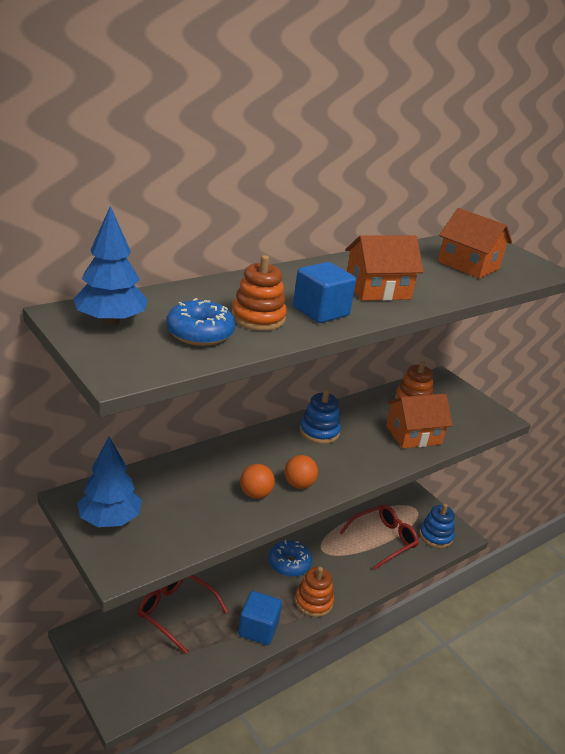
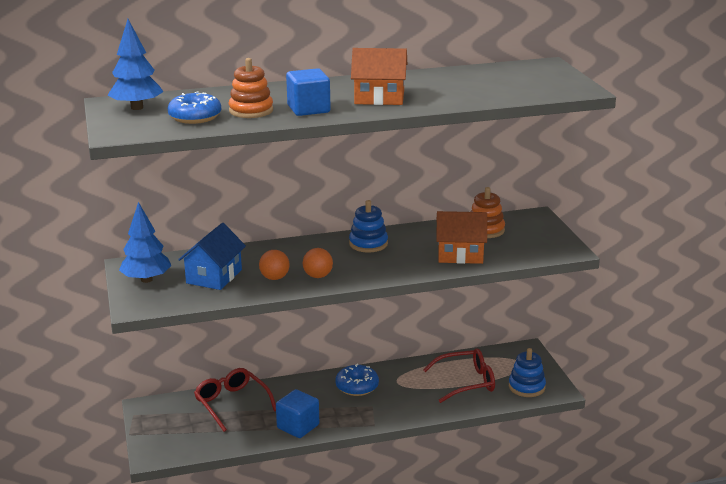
camera: 25 degrees right, 5 degrees down
orange stacking toy [295,567,334,617] -> none
orange house [438,208,512,279] -> none
none -> blue house [178,223,246,290]

